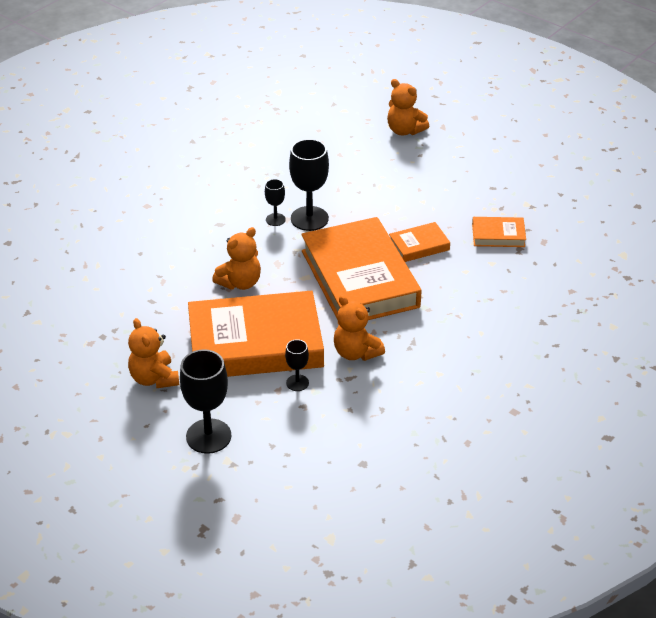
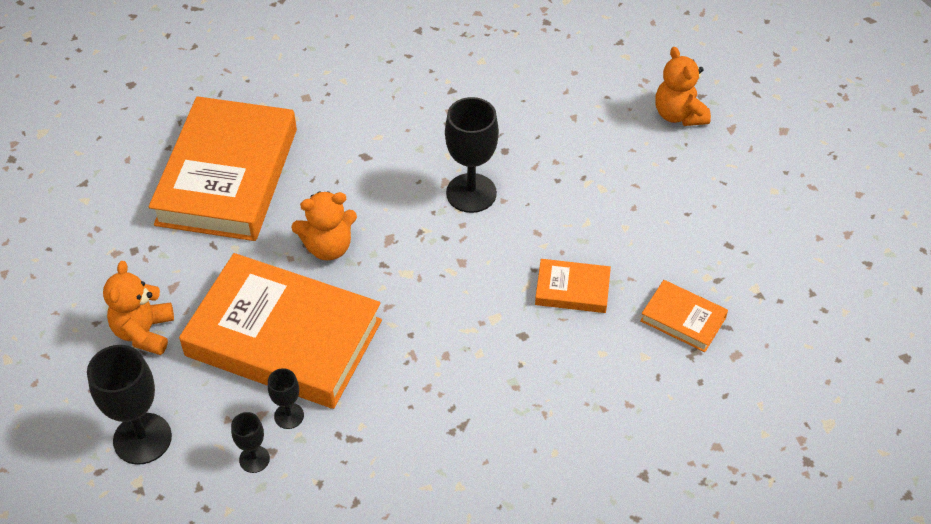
camera: 30 degrees right, 10 degrees up
black goblet [265,179,286,226] -> black goblet moved to [231,412,270,473]
orange book [301,217,422,320] -> orange book moved to [149,96,297,241]
orange teddy bear [334,295,385,361] -> none

